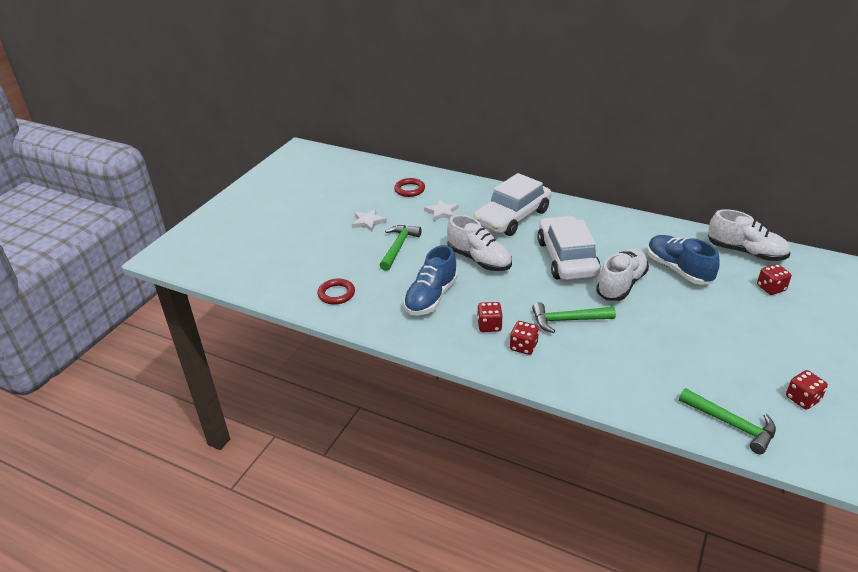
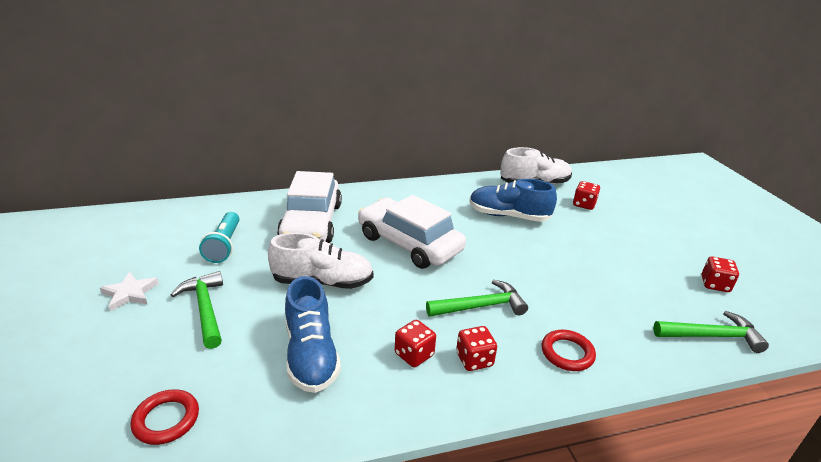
camera: 45 degrees left, 5 degrees down
red ring [394,178,425,197] -> red ring moved to [542,330,596,371]
white star [424,200,459,222] -> turquoise flashlight [199,212,239,263]
green hammer [532,302,616,333] -> green hammer turned 150 degrees counterclockwise [426,280,528,317]
white shoe [596,248,649,301] -> none

